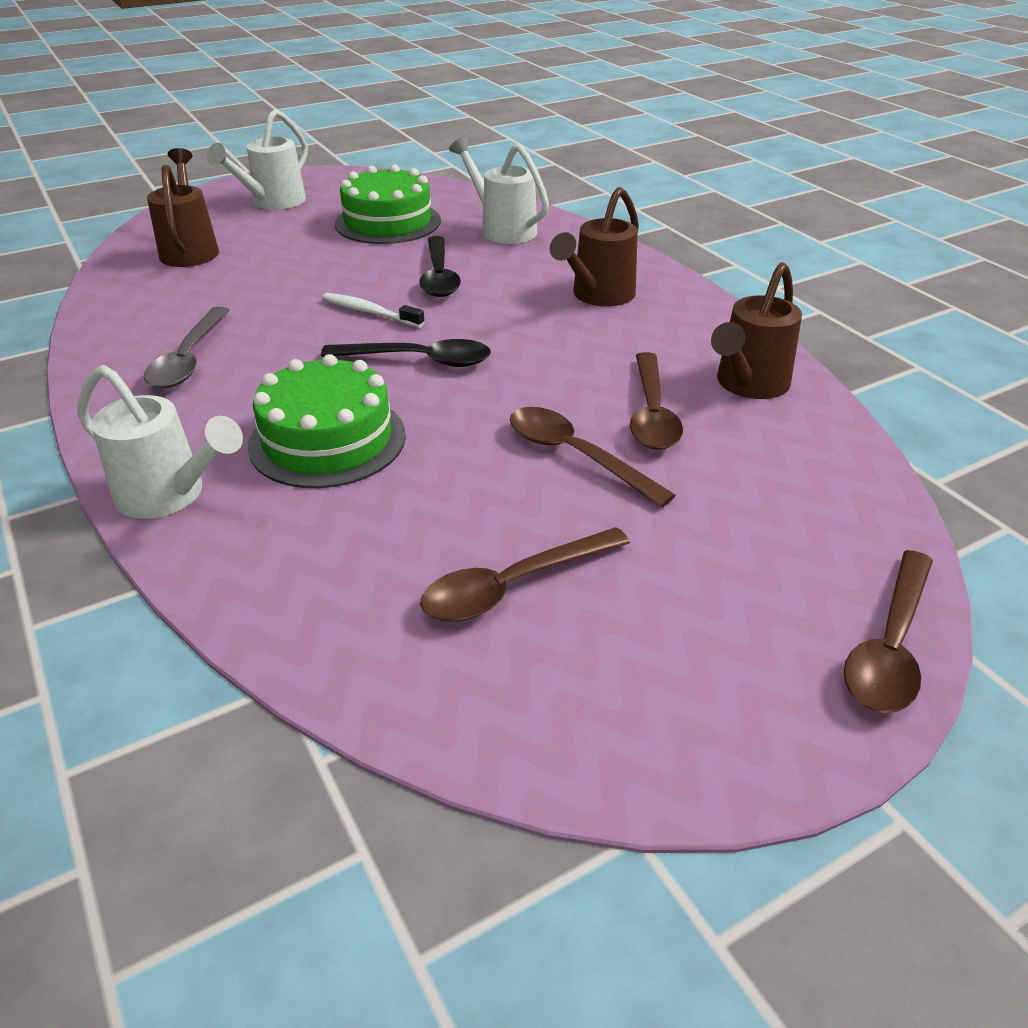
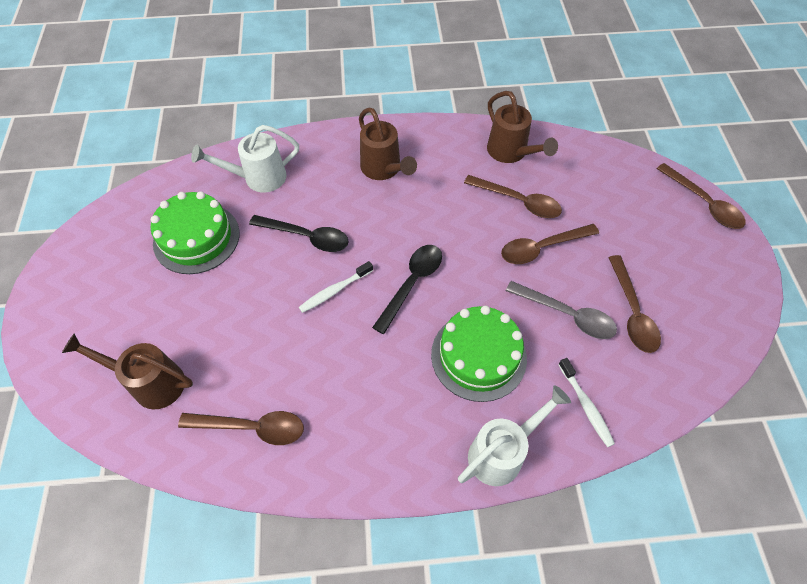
camera: 65 degrees left, 20 degrees up
grey spoon [144,307,230,388] -> grey spoon moved to [506,281,617,339]
white watering can [207,109,308,210] -> none
none -> brown spoon [178,411,304,445]
none -> white toothbrush [558,358,615,447]

